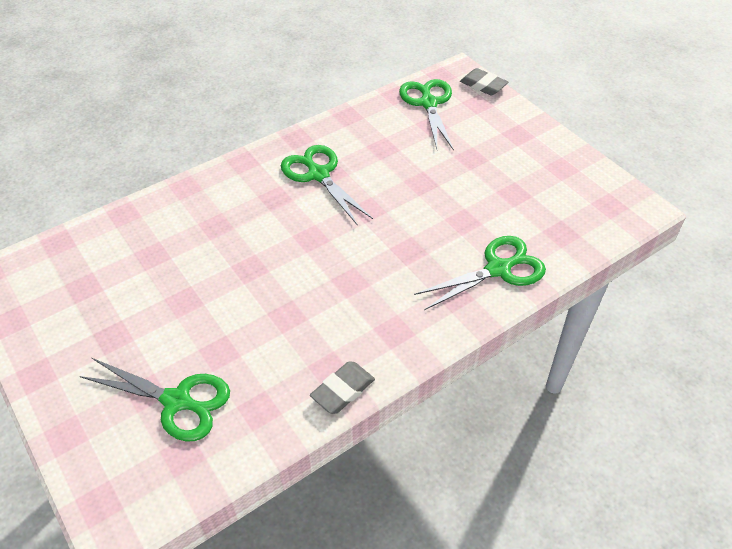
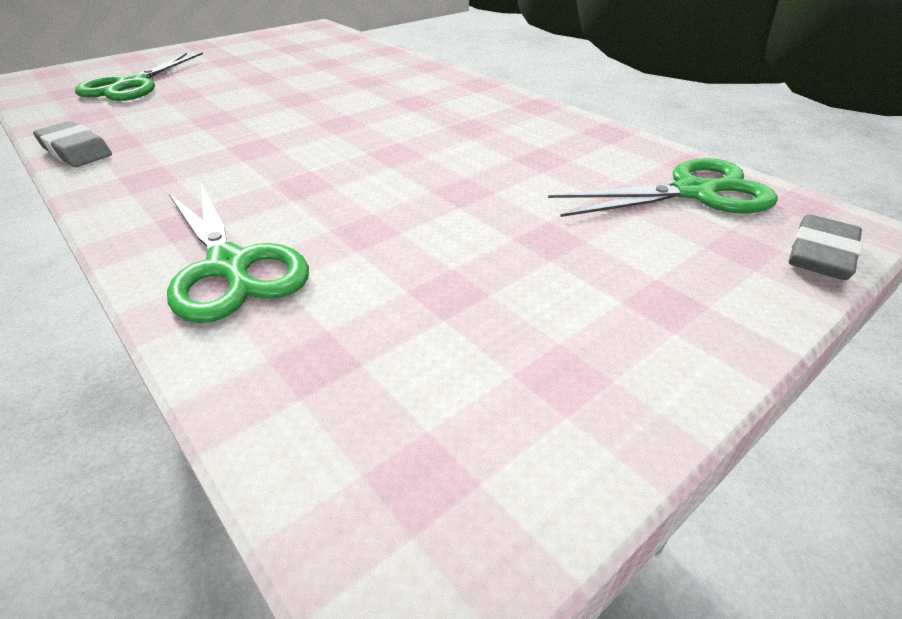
camera: 85 degrees right, 10 degrees down
green scissors [281,145,373,226] -> none

